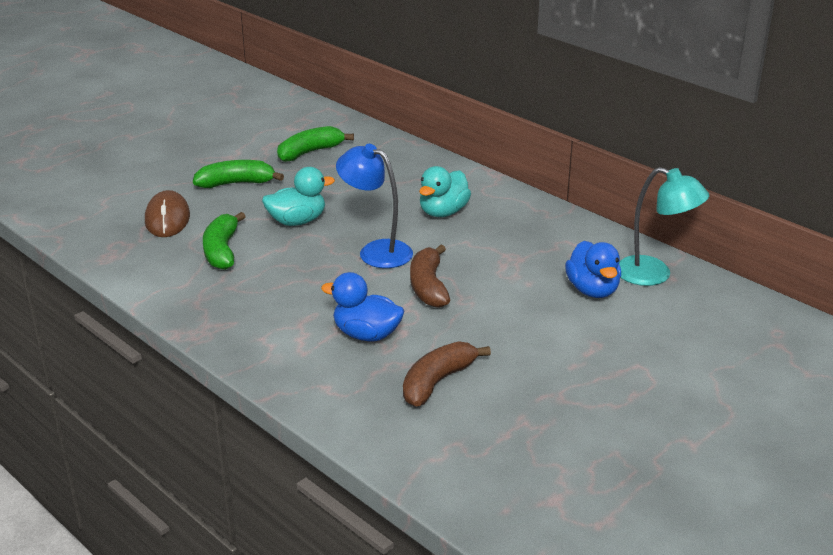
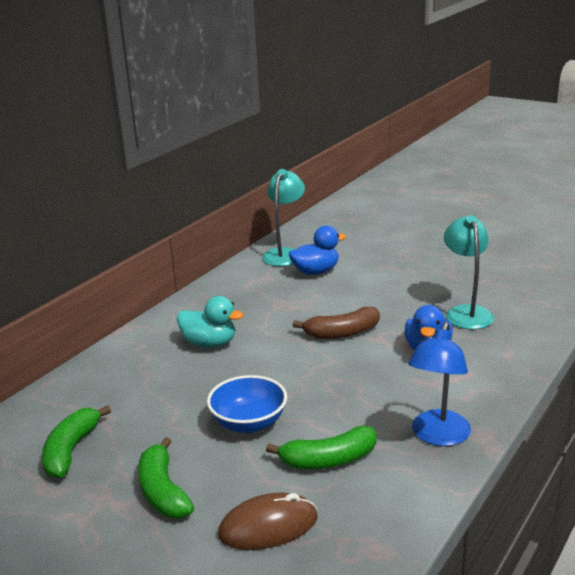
camera: 100 degrees left, 5 degrees down
turquoise duck [262,167,335,226] -> blue bowl [207,375,287,433]
green banana [277,126,354,162] -> green banana turned 60 degrees clockwise [42,405,111,478]
blue lamp [336,144,413,268] -> blue lamp moved to [408,322,471,446]
brown banana [403,341,491,407] -> turquoise lamp [444,215,494,329]

